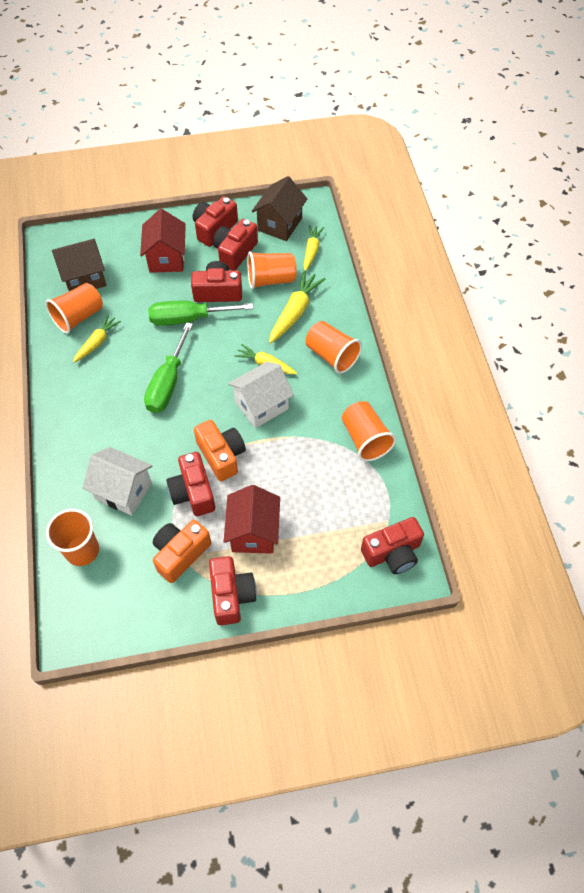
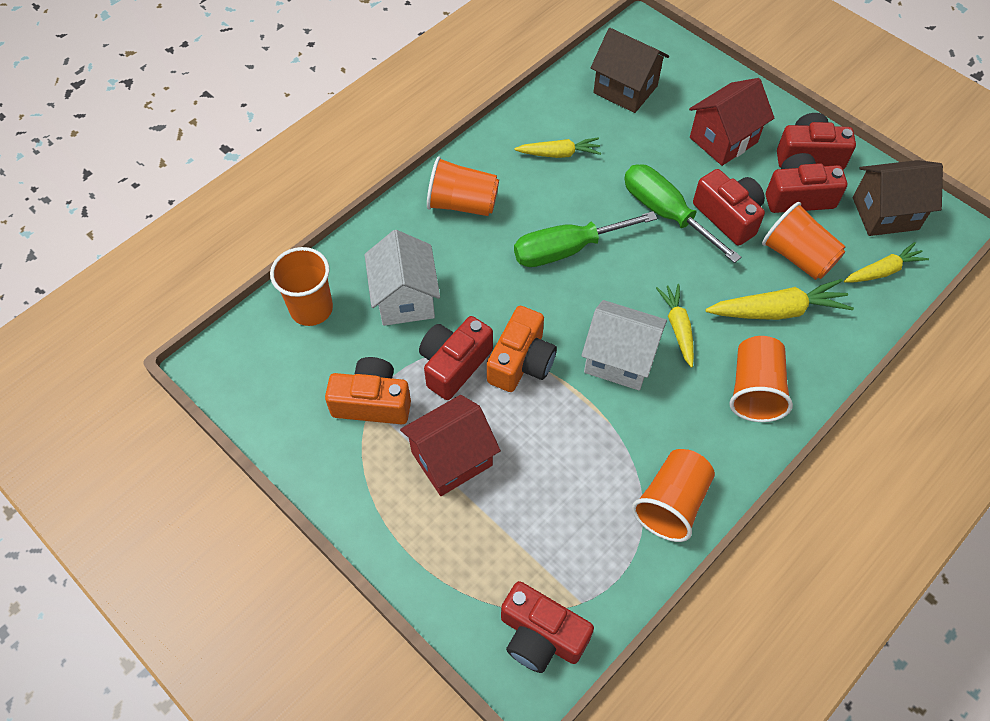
camera: 55 degrees right, 0 degrees up
orange cup [45,283,103,334] -> orange cup moved to [427,157,499,216]
red camera [209,556,257,625] -> none

